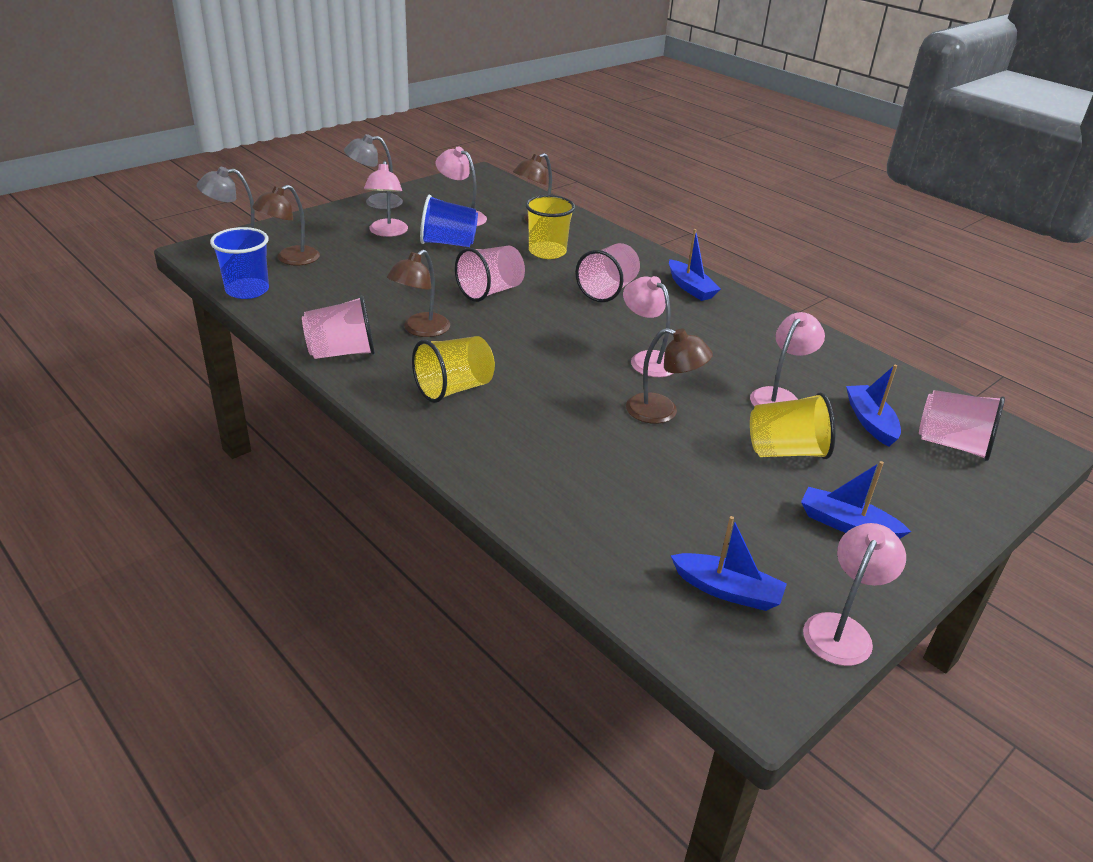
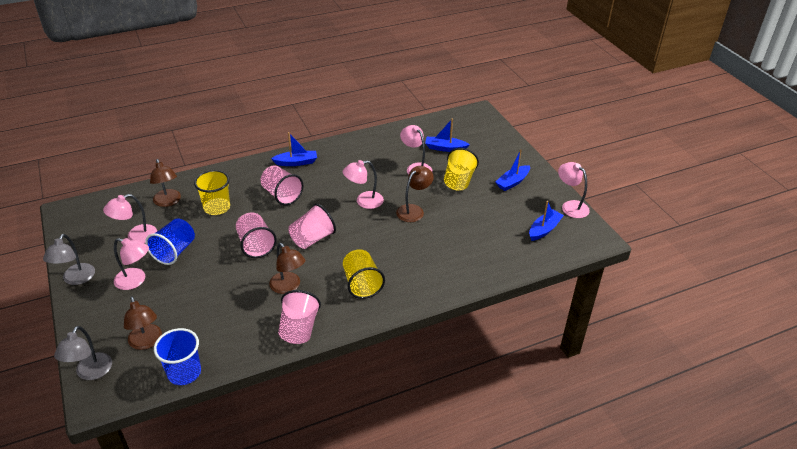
camera: 70 degrees left, 5 degrees up
pink cup [919,390,1005,461] -> pink cup moved to [289,204,336,249]

